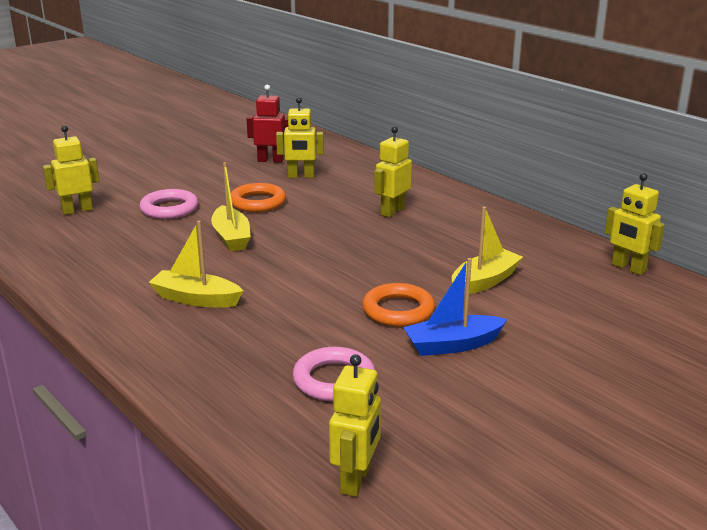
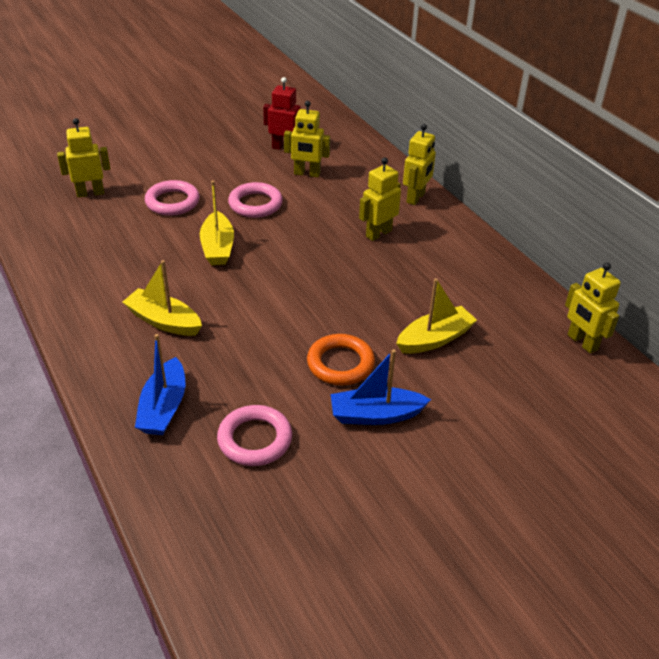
camera: 10 degrees right, 15 degrees up
orange ring [231,183,286,212] -> pink ring [228,182,283,218]
yellow robot [329,354,381,497] -> yellow robot moved to [403,124,436,205]
none -> blue boat [135,334,185,435]

